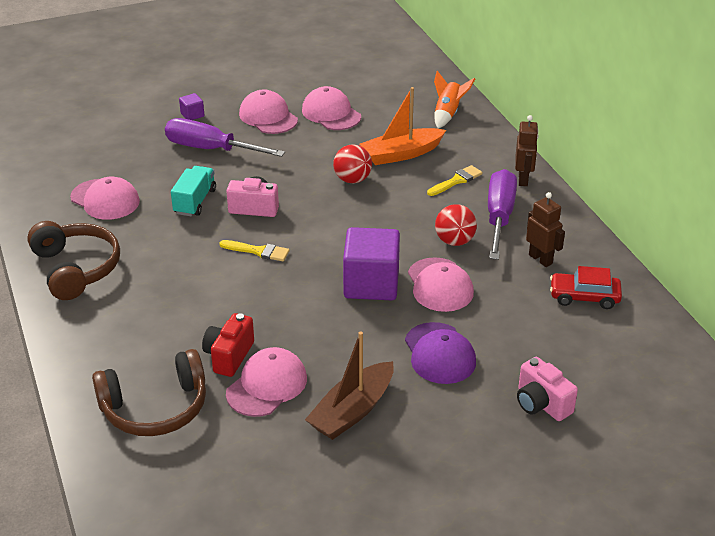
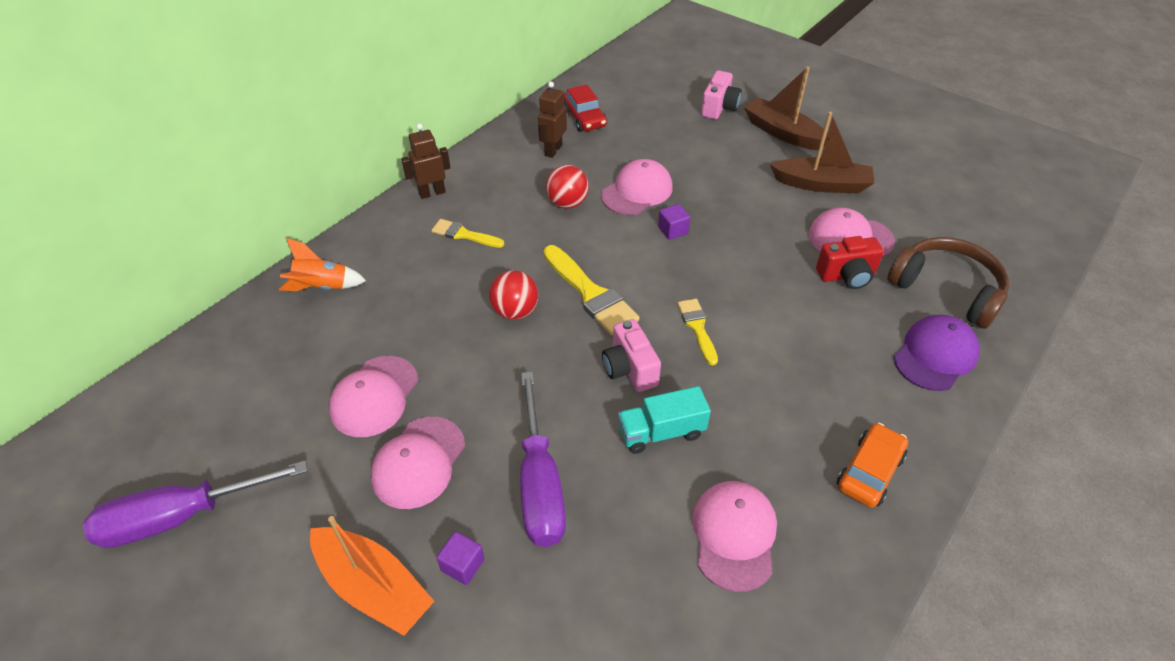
camera: 120 degrees left, 10 degrees up
brown headphones [27,221,120,300] -> orange car [837,423,908,508]
purple cube [343,227,400,300] -> purple cube [658,204,690,240], size x0.43
orange boat [360,87,446,165] -> orange boat moved to [310,516,434,636]
purple cap [405,322,476,384] -> purple cap moved to [894,315,980,391]
purple screwdriver [488,169,517,260] -> purple screwdriver moved to [83,460,308,548]
none -> yellow brush [543,245,640,335]
none -> brown boat [744,66,828,150]

